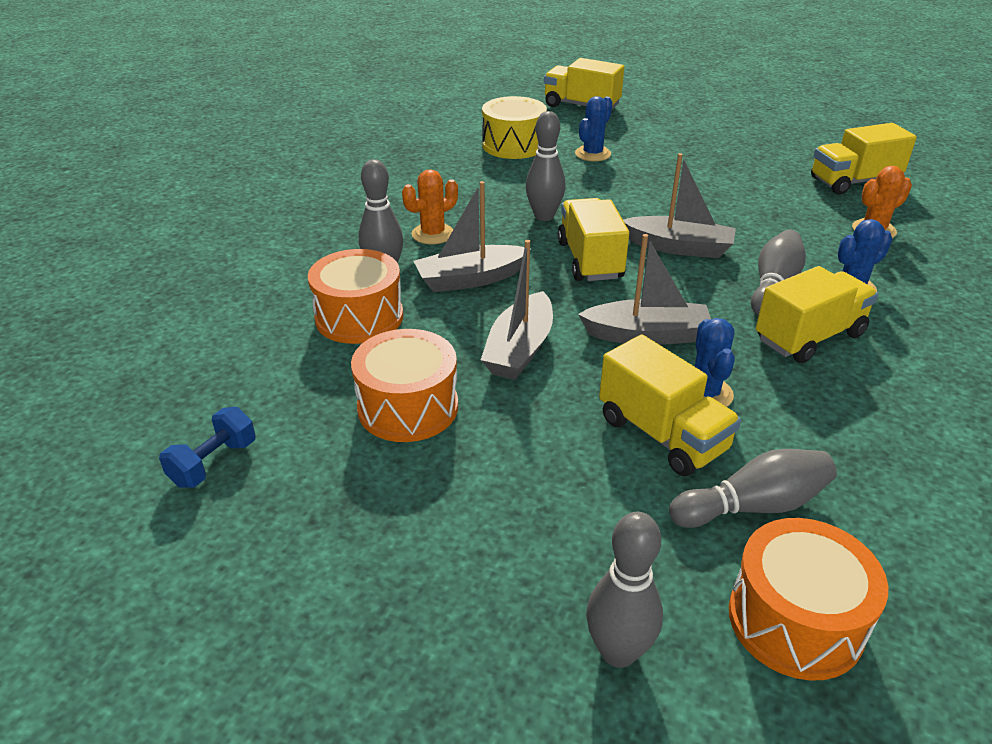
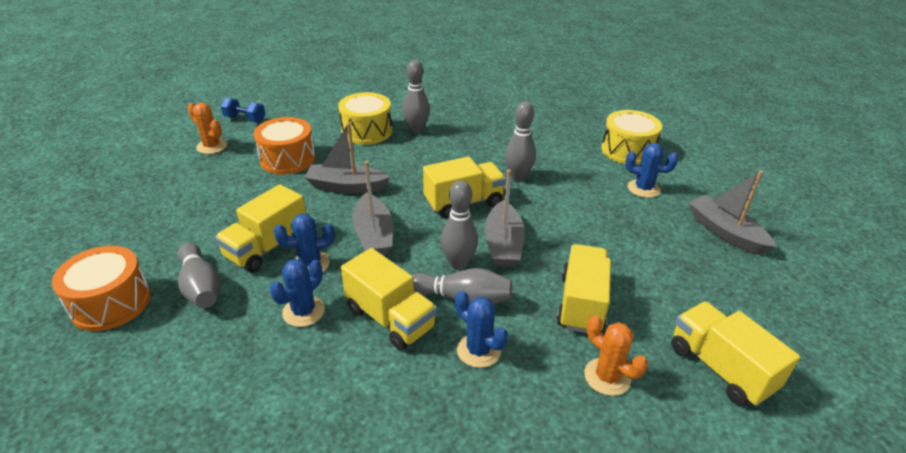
camera: 75 degrees right, 0 degrees up
orange drum [308,249,403,344] -> yellow drum [338,92,392,145]
orange cactus [402,169,458,244] -> orange cactus moved to [187,103,227,154]
grey boat [414,181,531,292] -> grey boat moved to [689,171,776,255]
yellow truck [544,58,624,109] -> yellow truck moved to [557,244,611,333]
grey bowling pin [586,512,663,668] -> grey bowling pin moved to [441,180,478,270]
none -> blue cactus [270,259,325,327]

